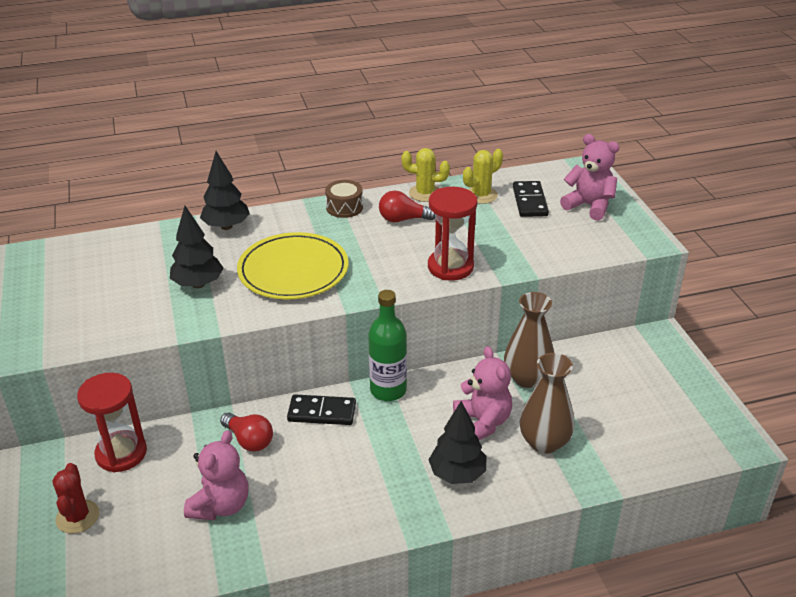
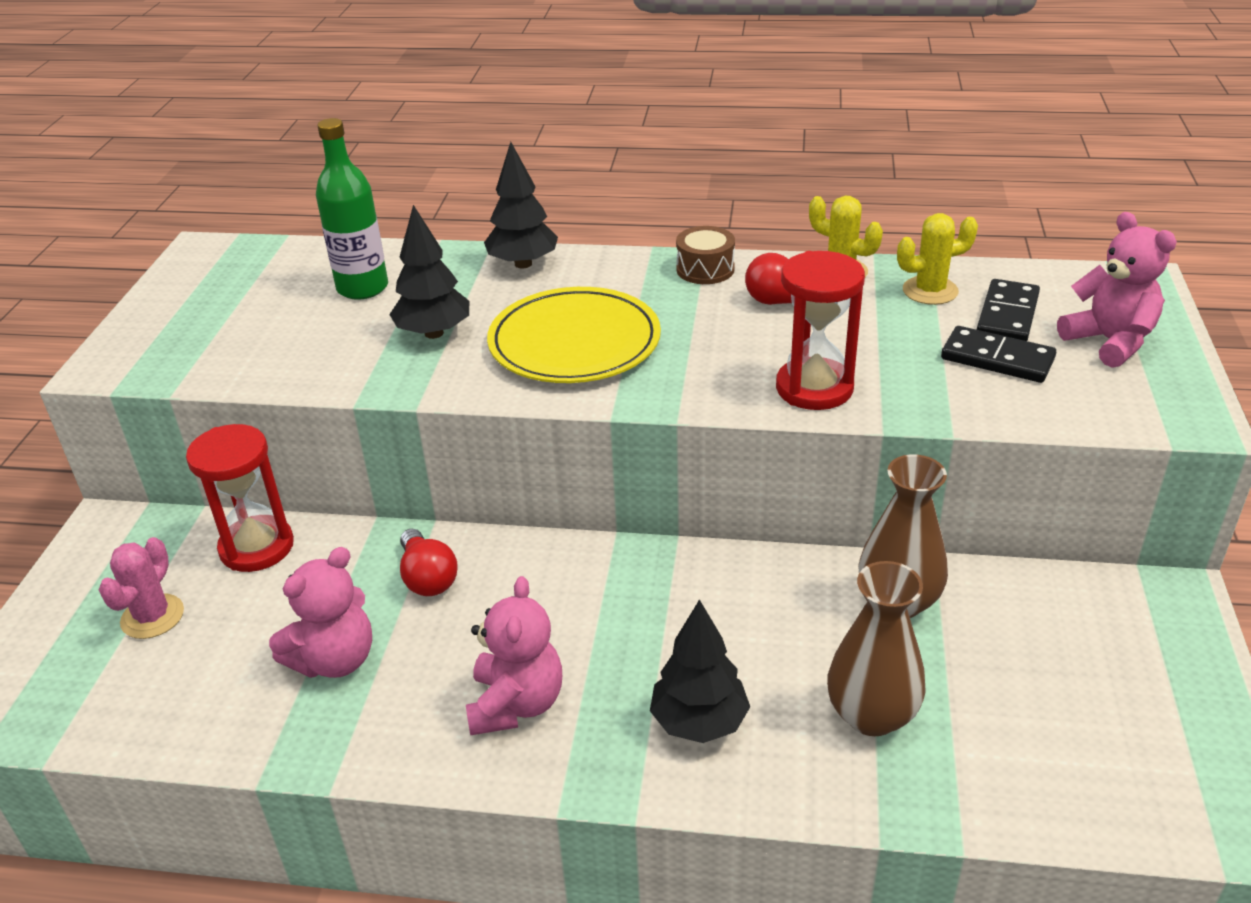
camera: 25 degrees right, 0 degrees up
red cactus [52,463,99,534] -> pink cactus [99,537,184,639]
black domino [287,394,356,425] -> black domino moved to [941,326,1056,383]
green bottle [368,290,407,401] -> green bottle moved to [316,118,388,300]
pink teddy bear [453,346,512,440] -> pink teddy bear moved to [466,576,562,736]

